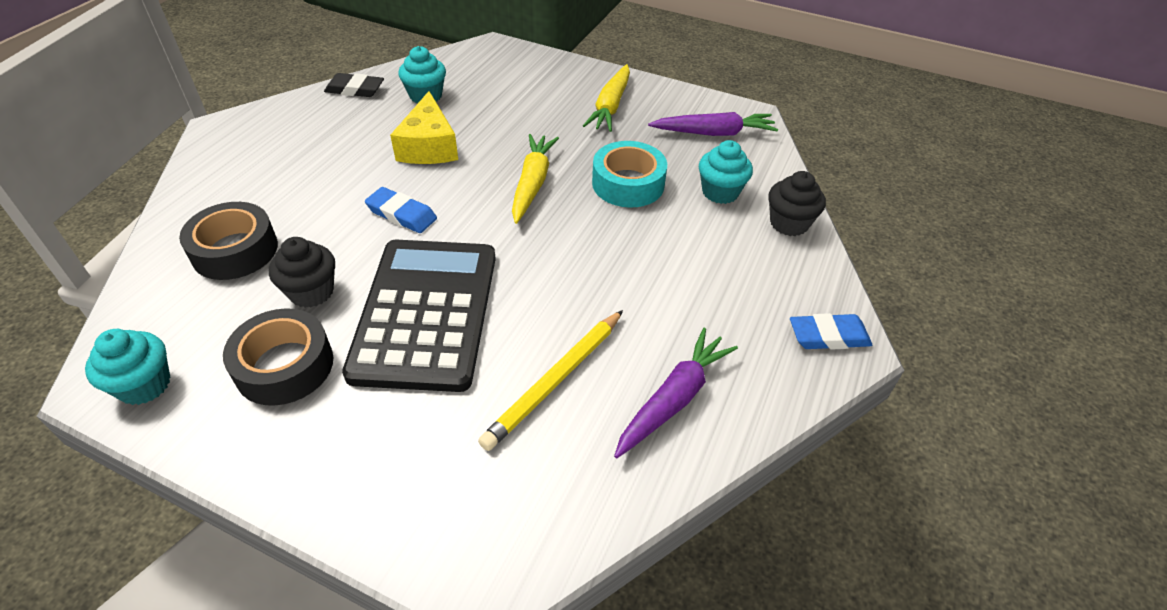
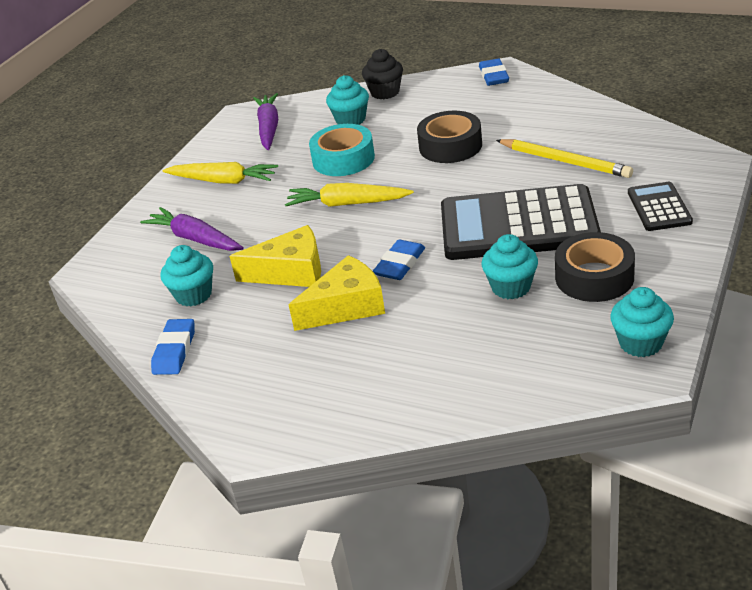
camera: 85 degrees left, 10 degrees down
black tape [179,202,278,280] -> black tape moved to [417,111,482,163]
black cupcake [269,237,335,308] -> turquoise cupcake [481,234,538,299]
black eraser [324,73,384,97] -> blue eraser [151,319,195,375]
purple carrot [614,328,738,458] -> purple carrot moved to [140,207,244,251]
none -> yellow cheese [289,255,385,331]
none -> black calculator [628,182,693,231]

